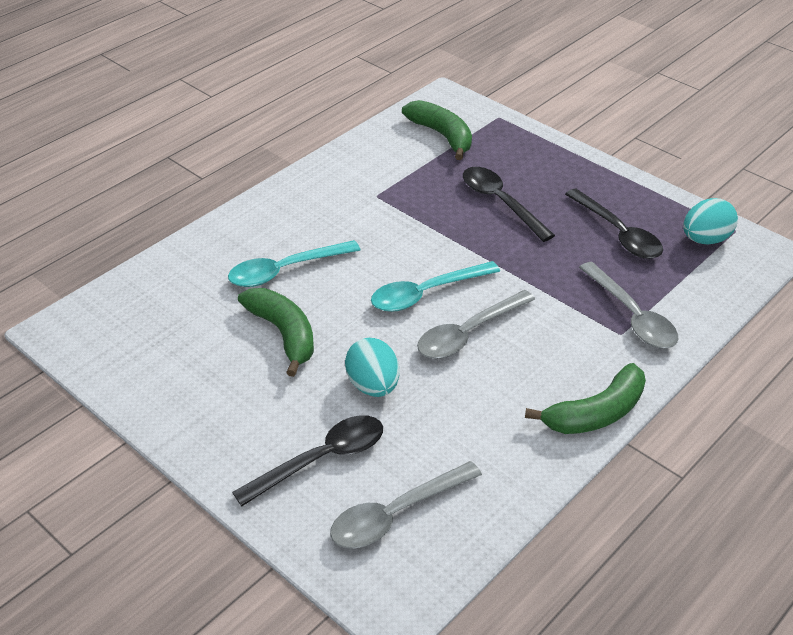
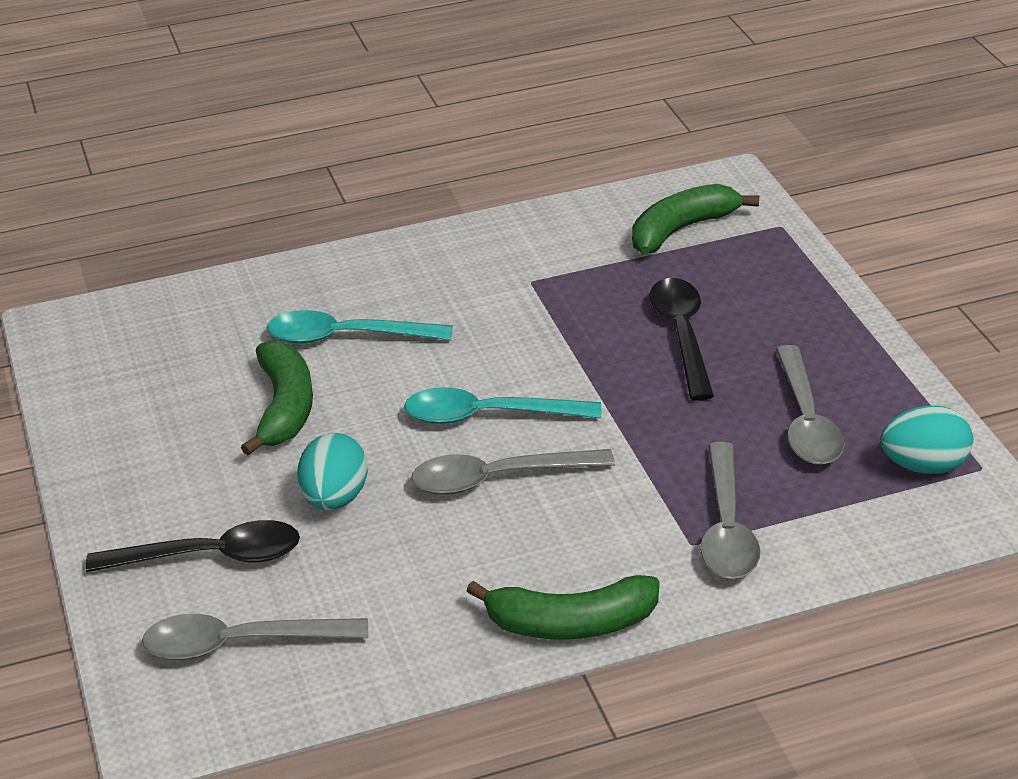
camera: 30 degrees right, 5 degrees down
green banana [402,100,472,160] -> green banana turned 120 degrees counterclockwise [632,184,759,254]
black spoon [565,189,663,259] -> grey spoon [776,345,844,465]

